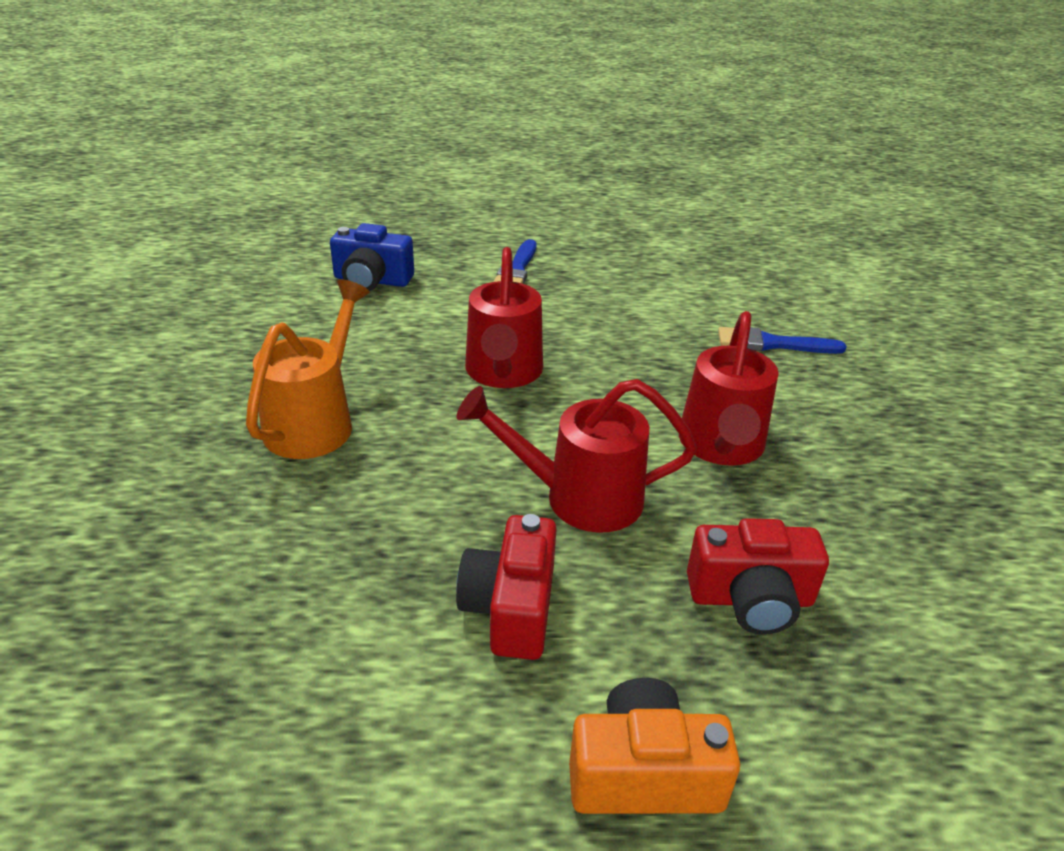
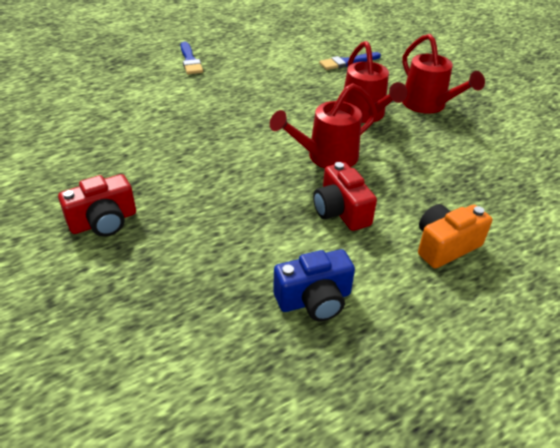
camera: 30 degrees left, 5 degrees up
orange watering can [246,279,370,459] -> none
blue camera [330,223,414,291] -> blue camera moved to [273,249,355,321]
red watering can [465,247,543,388] -> red watering can moved to [402,34,485,114]
red camera [687,518,829,635] -> red camera moved to [58,174,136,237]

